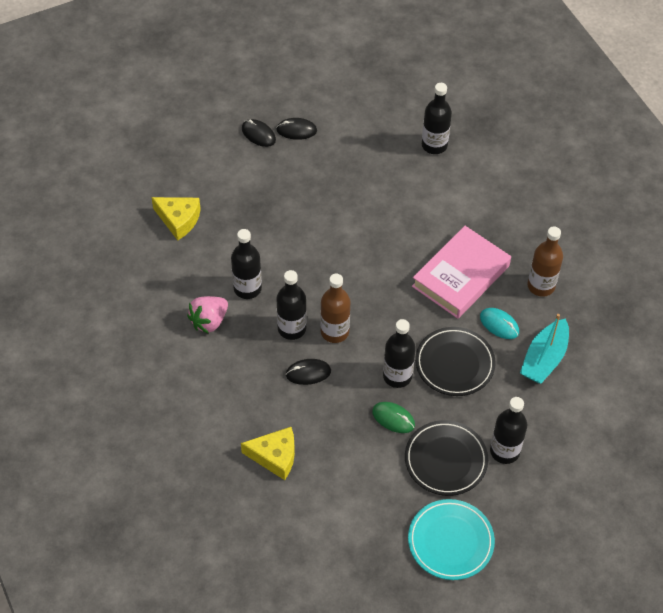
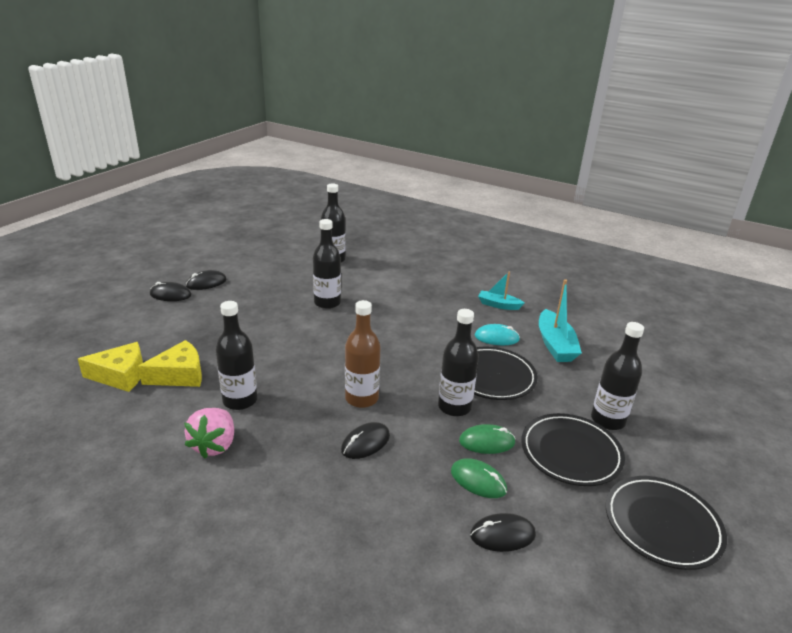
camera: 35 degrees left, 25 degrees down
yellow cheese [241,427,295,480] -> yellow cheese moved to [138,340,202,387]
black bottle [276,270,307,340] -> black bottle moved to [313,219,341,309]
turquoise plate [408,499,495,580] -> black plate [606,476,727,570]
pink book [412,226,511,319] -> none
brown bottle [527,226,563,297] -> turquoise boat [478,272,524,310]
none -> green mouse [451,459,507,498]
none -> black mouse [470,513,536,552]

